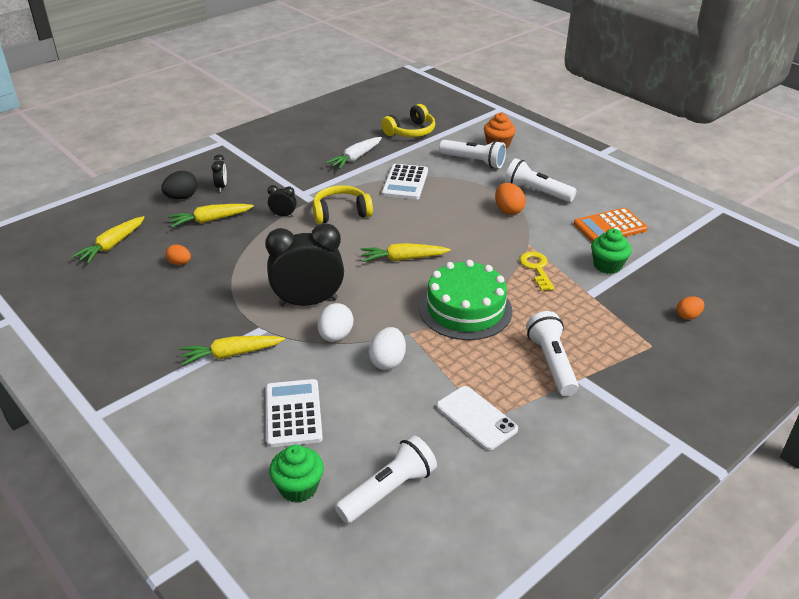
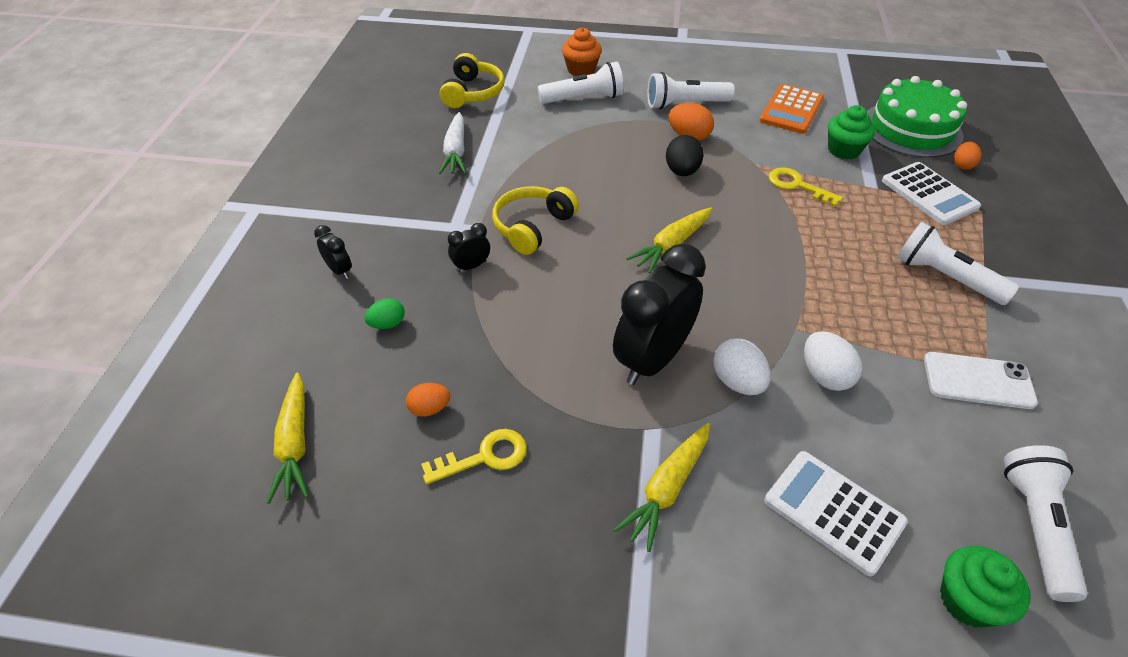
camera: 40 degrees left, 10 degrees up
black egg [161,171,198,199] -> black egg moved to [666,135,703,176]
yellow carrot [168,204,254,227] -> green egg [364,298,405,329]
white calculator [382,164,428,200] -> white calculator moved to [882,162,981,225]
green cake [419,260,512,340] -> green cake moved to [867,76,967,158]
none -> yellow key [421,429,527,484]

